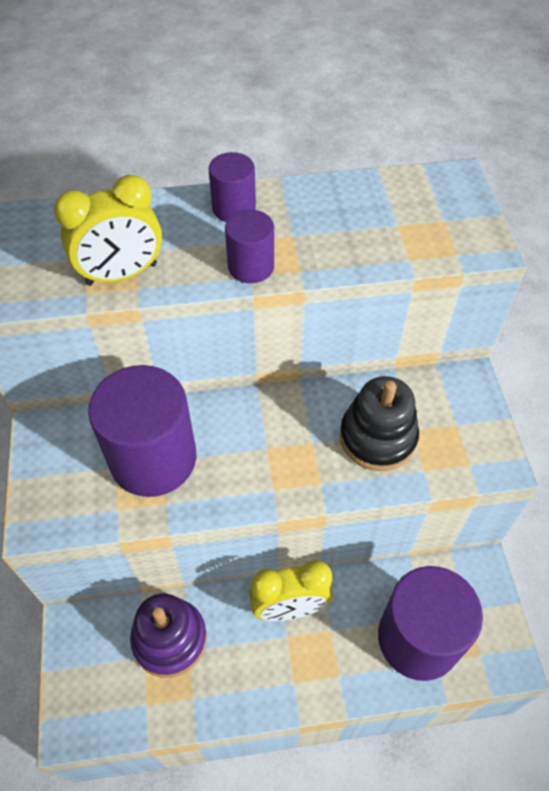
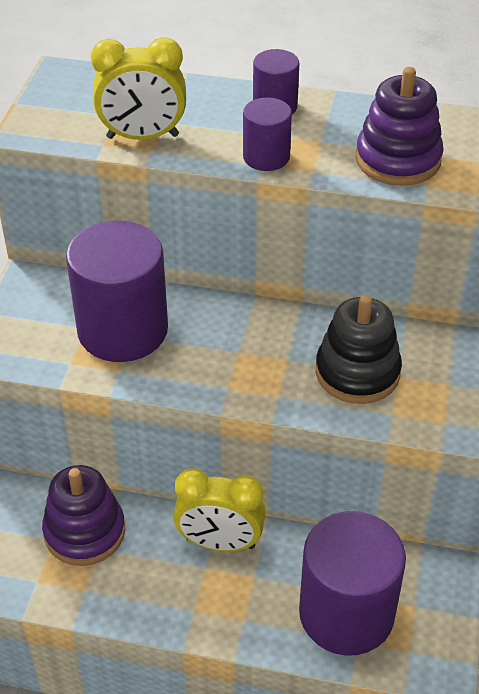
camera: 20 degrees right, 10 degrees down
none -> purple stacking toy [356,67,444,186]

